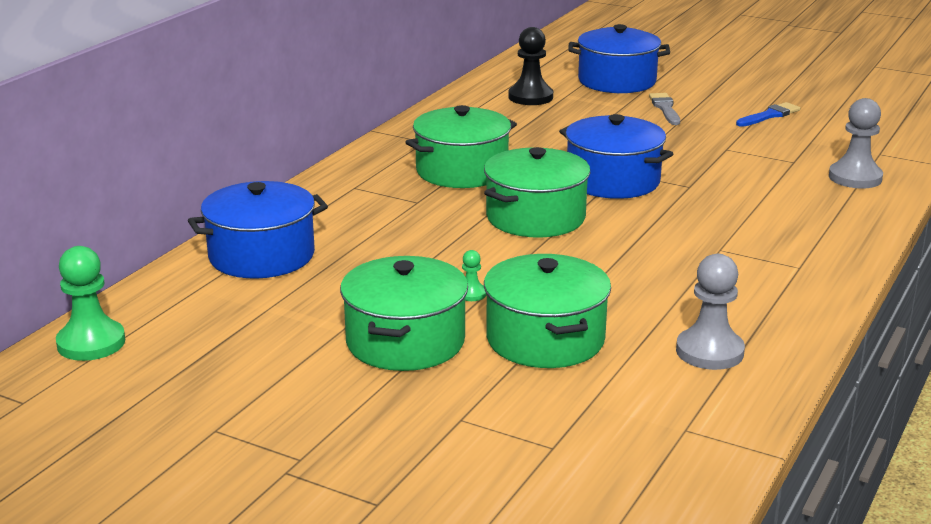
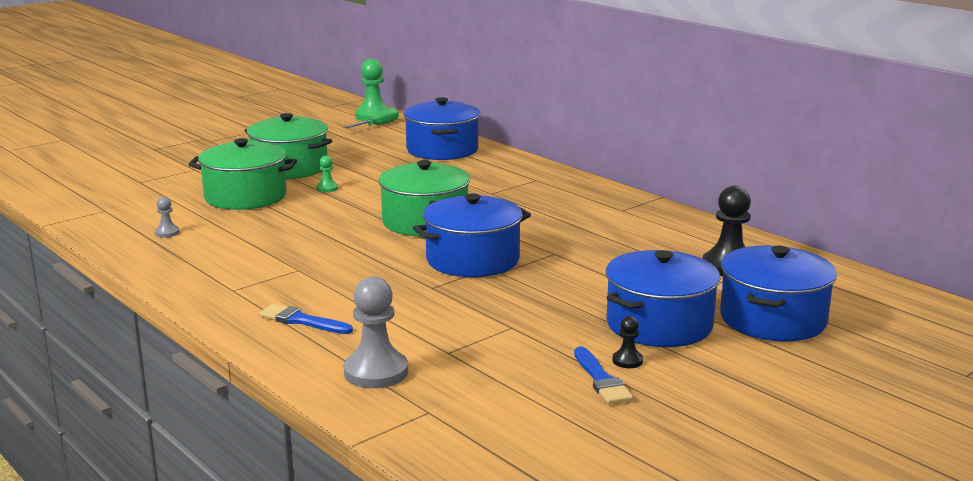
camera: 110 degrees right, 5 degrees down
green pot [406,105,517,188] -> none
grey brush [649,93,680,125] -> blue pot [606,250,720,347]
grey pawn [676,254,745,370] -> grey pawn [155,197,180,238], size x0.48
none -> blue brush [259,304,353,334]
none -> green screwdriver [343,108,399,128]
none -> black pawn [612,316,643,368]

